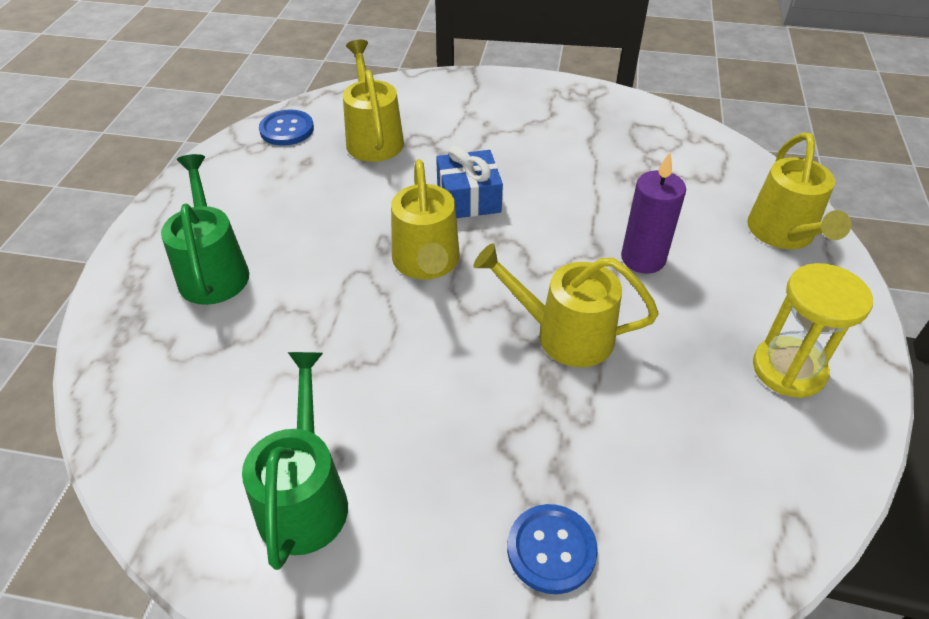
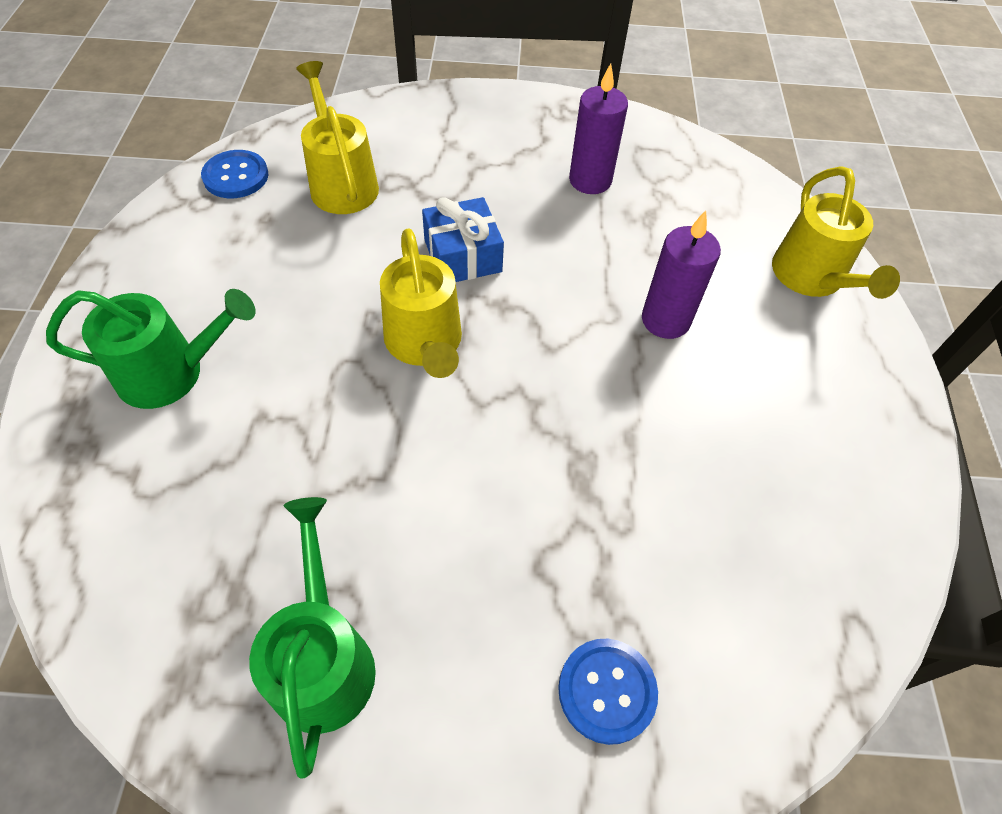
camera: 10 degrees left, 10 degrees up
green watering can [161,154,249,305] -> green watering can turned 105 degrees clockwise [46,289,256,409]
yellow watering can [474,244,659,367] -> none
yellow hourglass [753,263,873,398] -> none
none -> purple candle [569,64,628,194]

